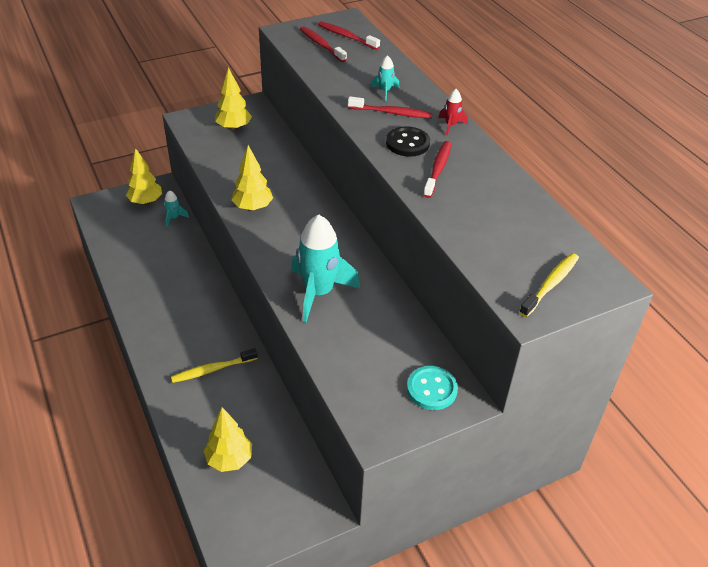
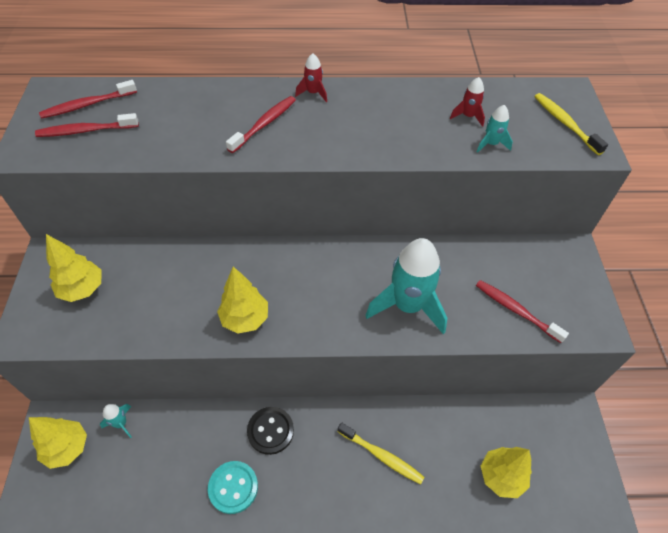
camera: 65 degrees left, 10 degrees up
yellow toothbrush [171,348,258,383] -> yellow toothbrush turned 60 degrees counterclockwise [338,422,425,484]
turquoise rocket [370,55,399,101] -> turquoise rocket moved to [476,105,513,153]
black button [386,126,430,157] -> black button moved to [247,407,294,455]
turquoise button [407,366,458,410] -> turquoise button moved to [208,461,258,514]
red toothbrush [423,141,451,198] -> red toothbrush moved to [476,280,569,343]
none -> red rocket [450,77,485,127]

